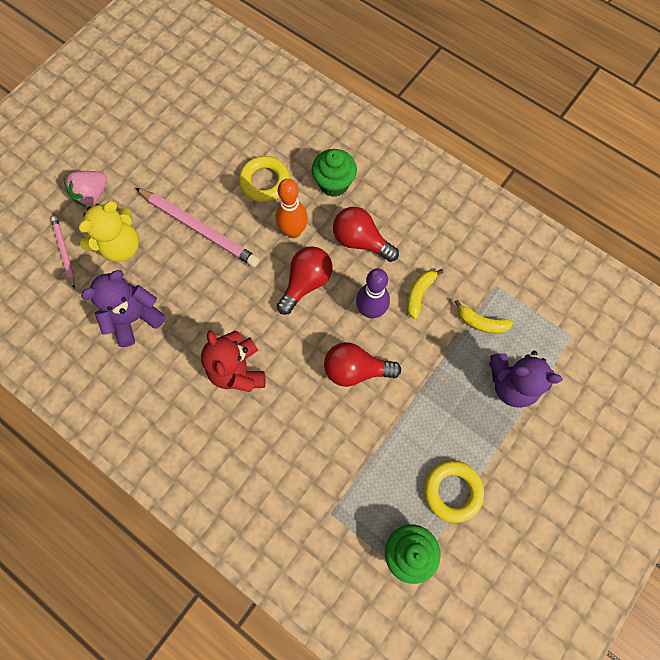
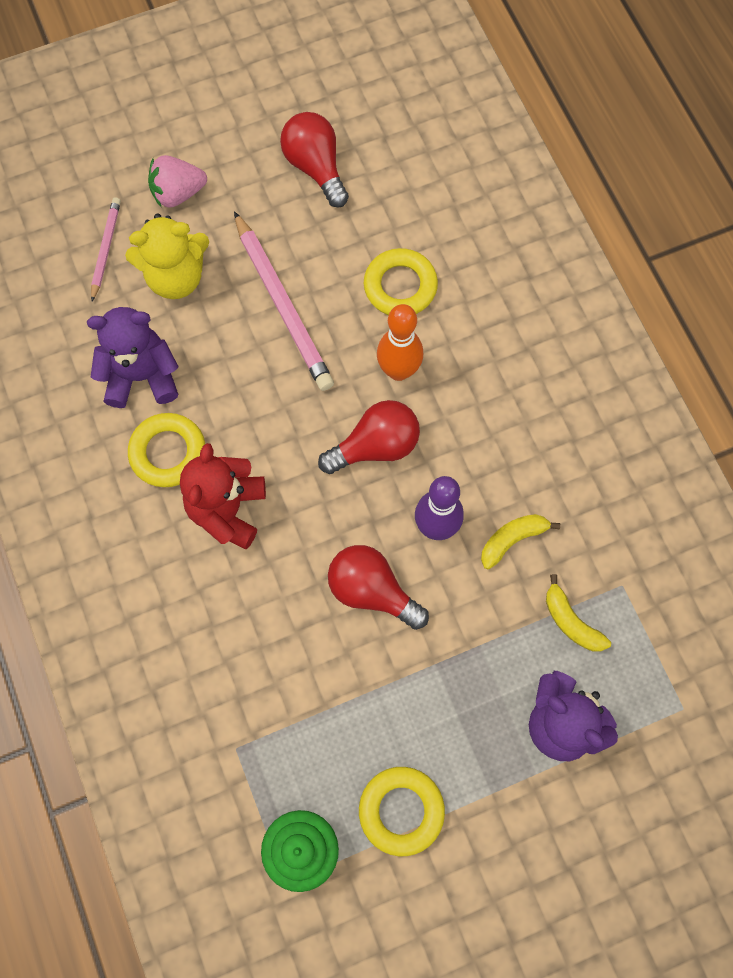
camera: 30 degrees right, 0 degrees up
green cupcake [312,149,357,197] -> none
red light bulb [333,207,399,262] -> red light bulb moved to [280,112,349,207]
none -> yellow ring [128,413,205,487]

